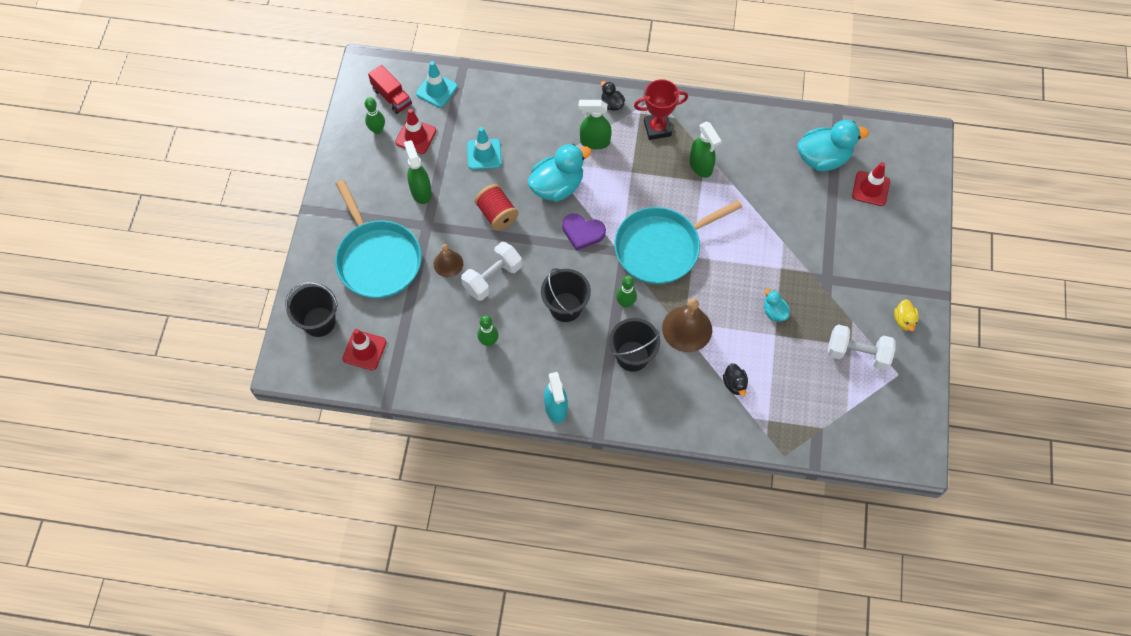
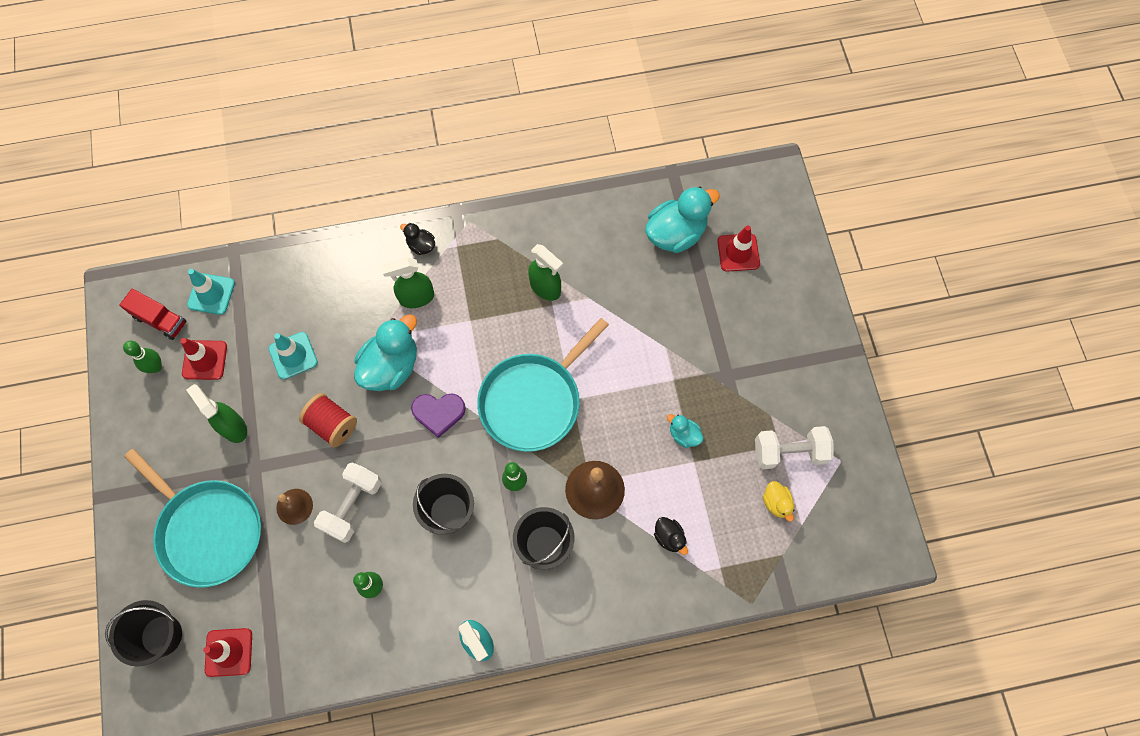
camera: 20 degrees left, 5 degrees up
red trophy [634,79,688,140] -> none
yellow duck [894,299,919,331] -> yellow duck moved to [763,481,795,522]

